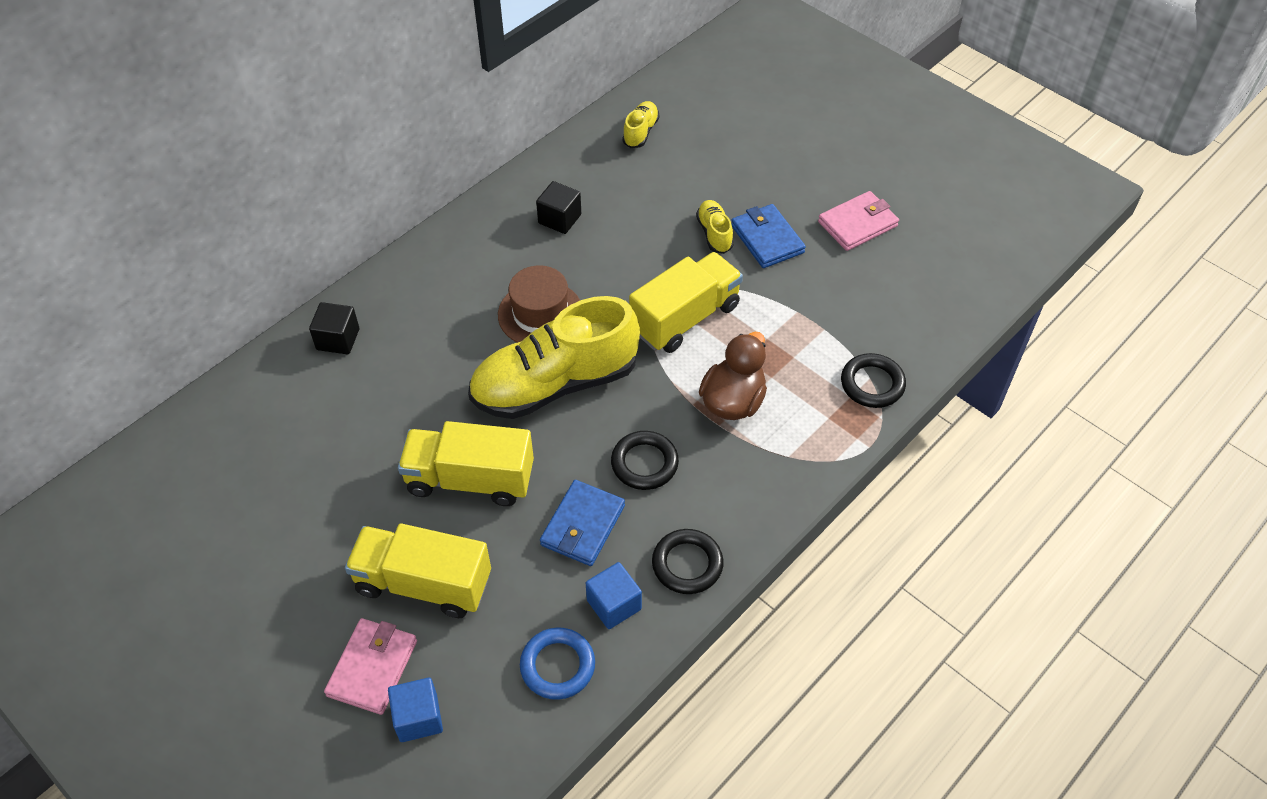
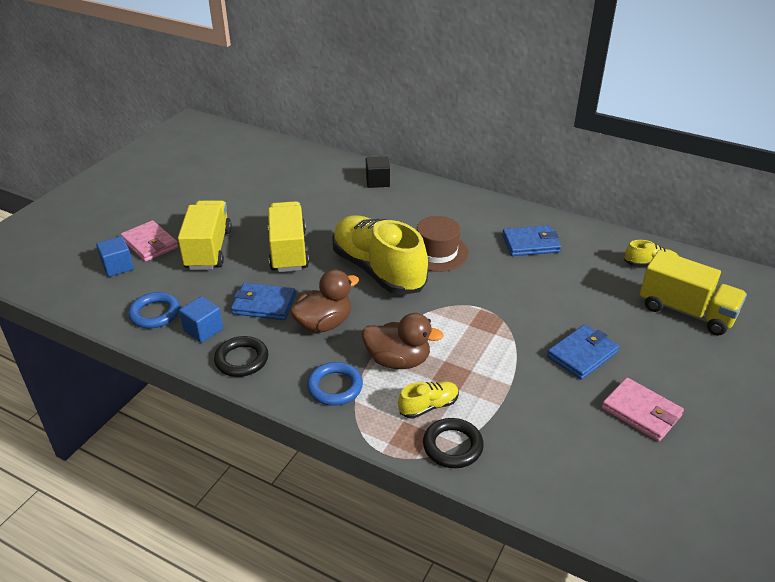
camera: 75 degrees right, 15 degrees down
pink wallet [324,618,417,715] -> pink wallet turned 45 degrees clockwise [120,220,178,262]
black cube [536,181,581,234] -> blue wallet [502,225,561,256]
black ring [611,431,679,490] -> brown duck [289,269,359,333]
yellow truck [629,252,743,353] -> yellow truck moved to [640,250,747,336]
yellow shoe [696,200,734,254] -> yellow shoe moved to [398,381,459,419]
none -> blue ring [307,362,363,406]

